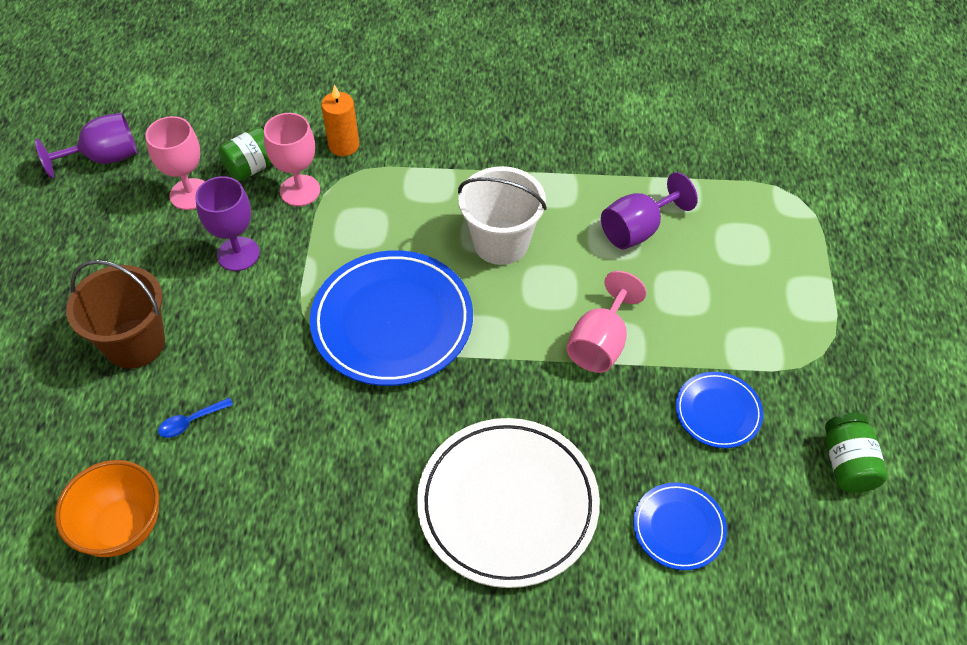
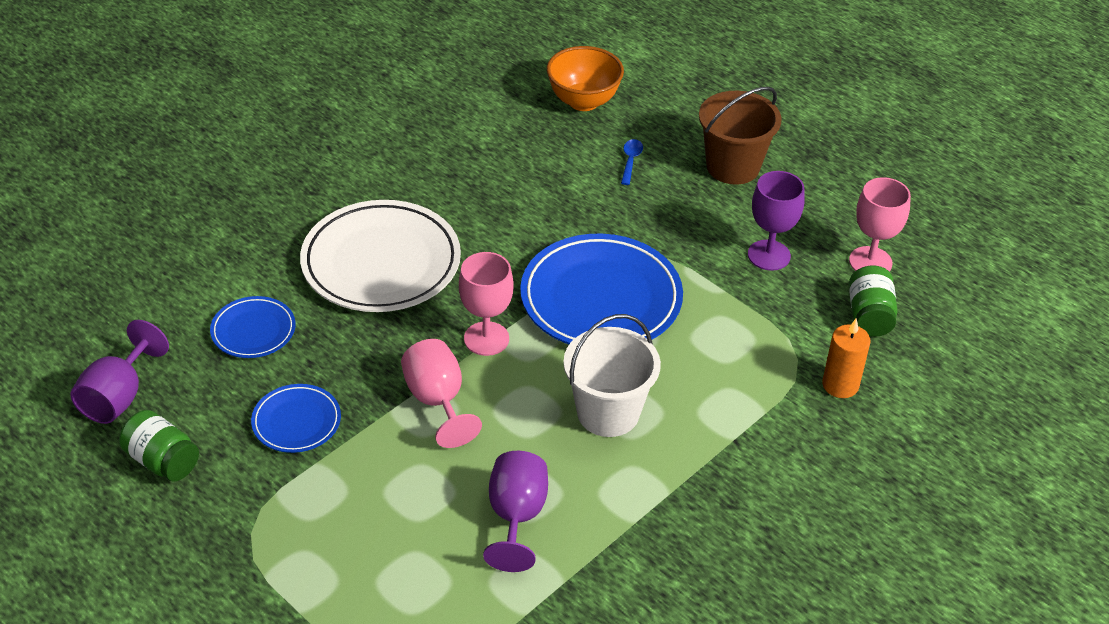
camera: 130 degrees right, 10 degrees down
purple goblet [35,113,137,178] -> purple goblet moved to [70,320,169,424]
pink goblet [264,113,320,206] -> pink goblet moved to [459,252,514,356]

